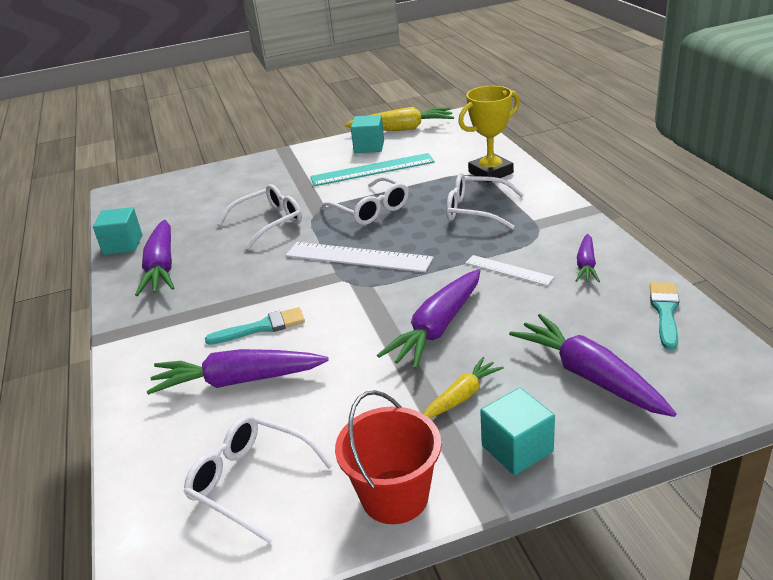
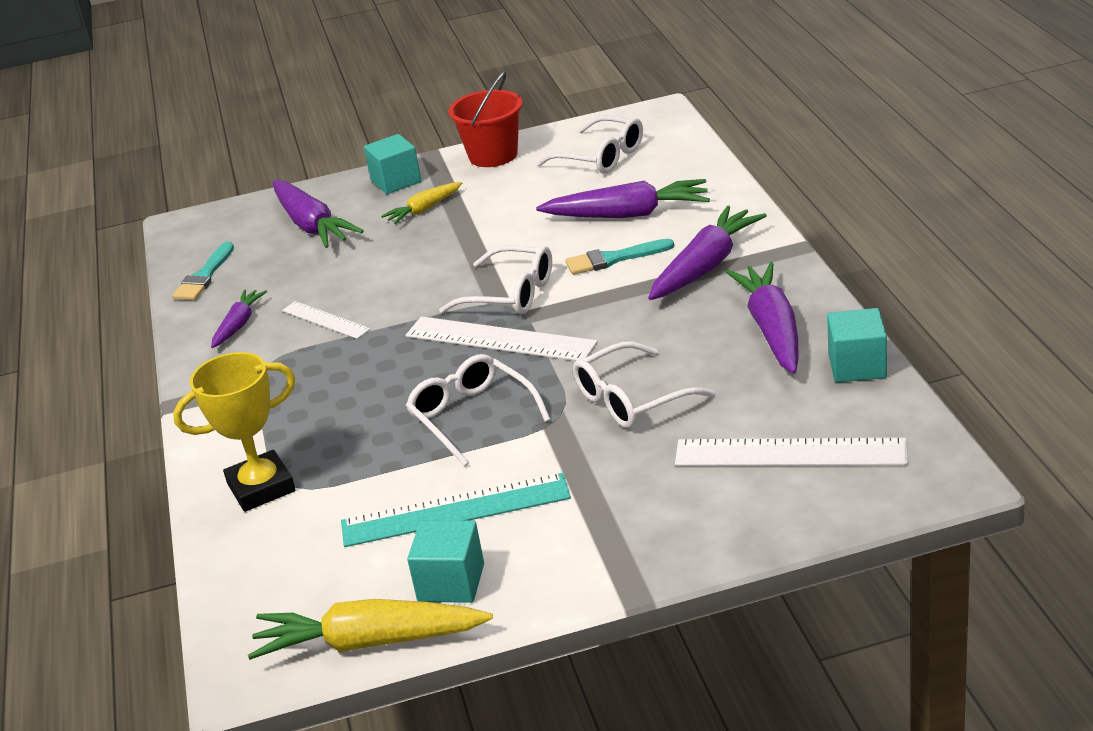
camera: 175 degrees left, 0 degrees up
purple carrot [377,269,480,369] -> purple carrot moved to [648,206,767,300]
white glasses [446,173,524,229] -> white glasses moved to [439,245,552,315]
none -> white ruler [675,438,908,466]

